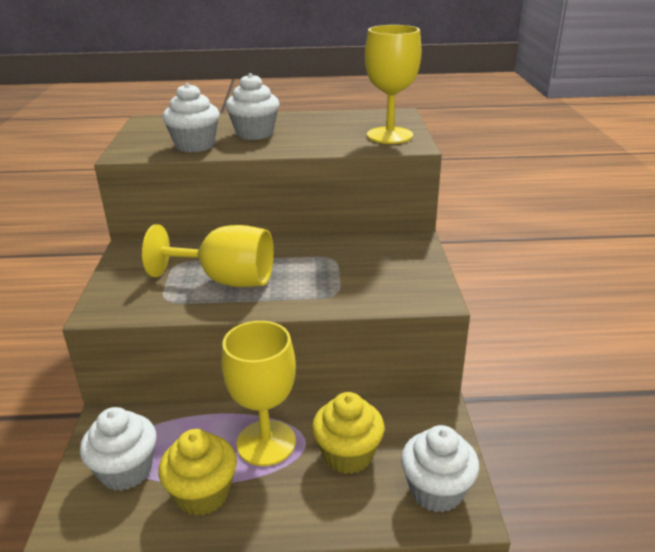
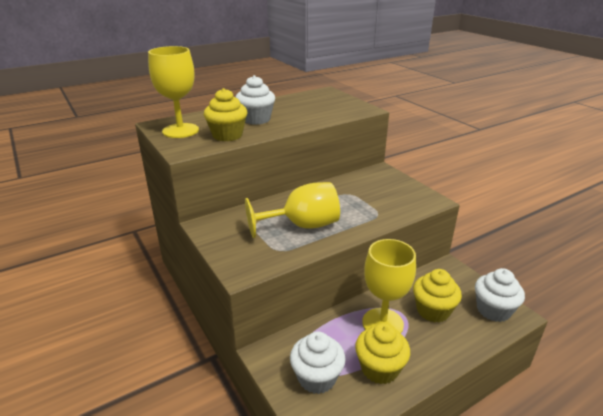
camera: 30 degrees left, 0 degrees up
white cupcake [162,83,220,152] -> yellow cupcake [204,88,247,141]
yellow goblet [365,25,422,144] -> yellow goblet moved to [148,46,199,138]

